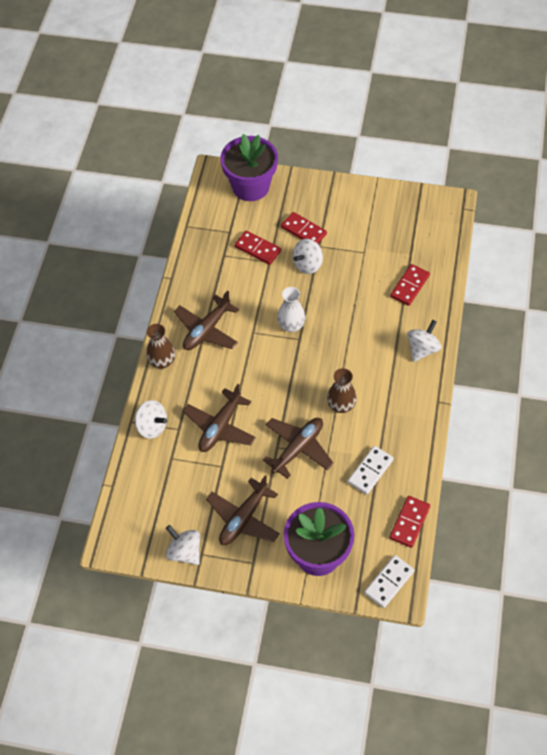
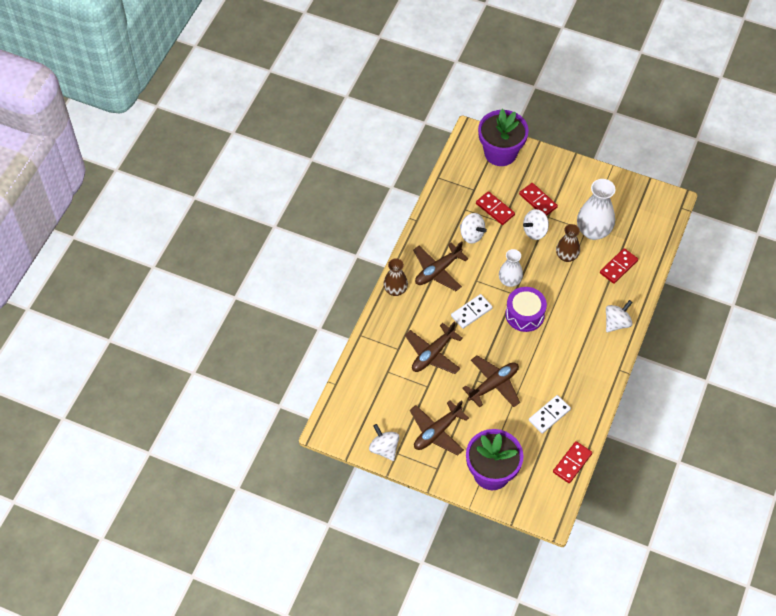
camera: 10 degrees right, 0 degrees up
white spinning top [135,400,168,439] -> white spinning top moved to [460,213,487,244]
brown vase [327,368,357,413] -> brown vase moved to [556,224,580,262]
white domino [364,555,414,608] -> white domino moved to [451,294,493,329]
none -> purple drum [505,287,547,332]
none -> white vase [577,179,615,240]

